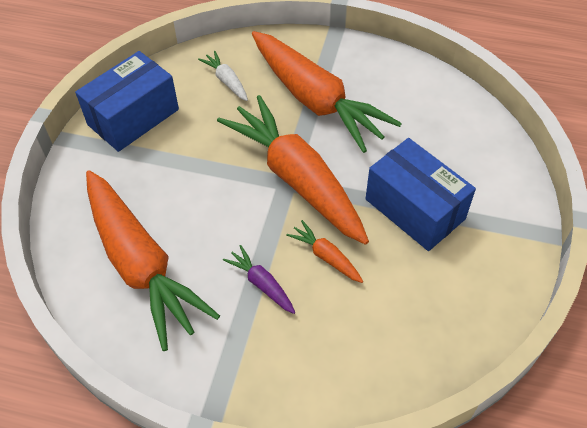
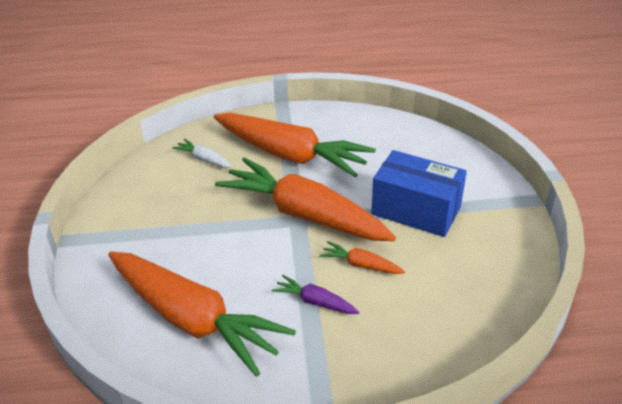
camera: 20 degrees left, 15 degrees down
blue box [75,51,179,152] -> none

